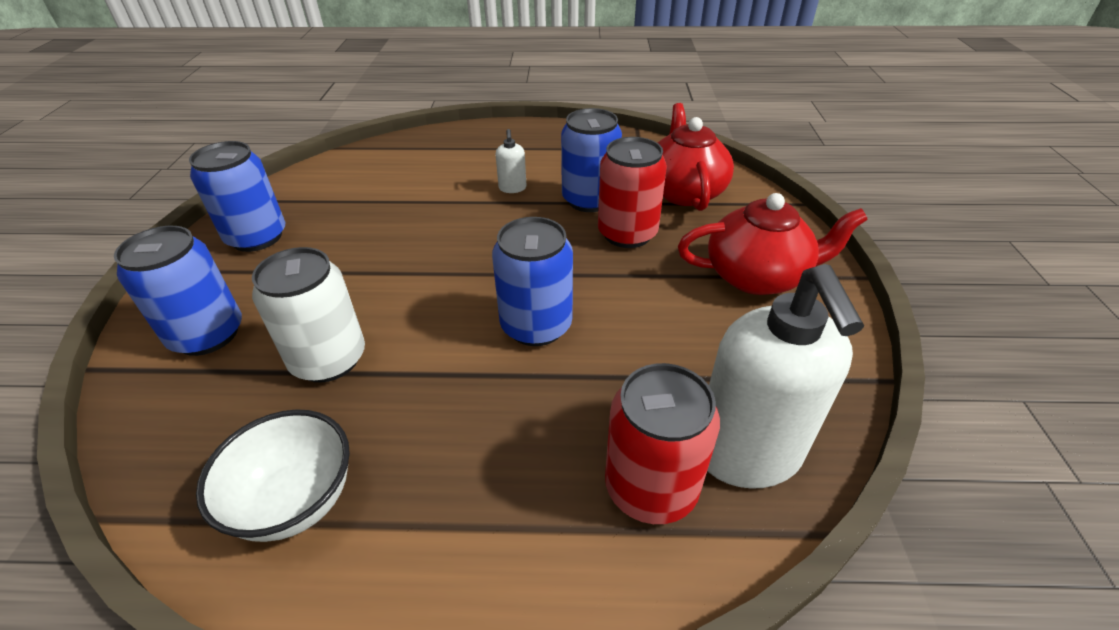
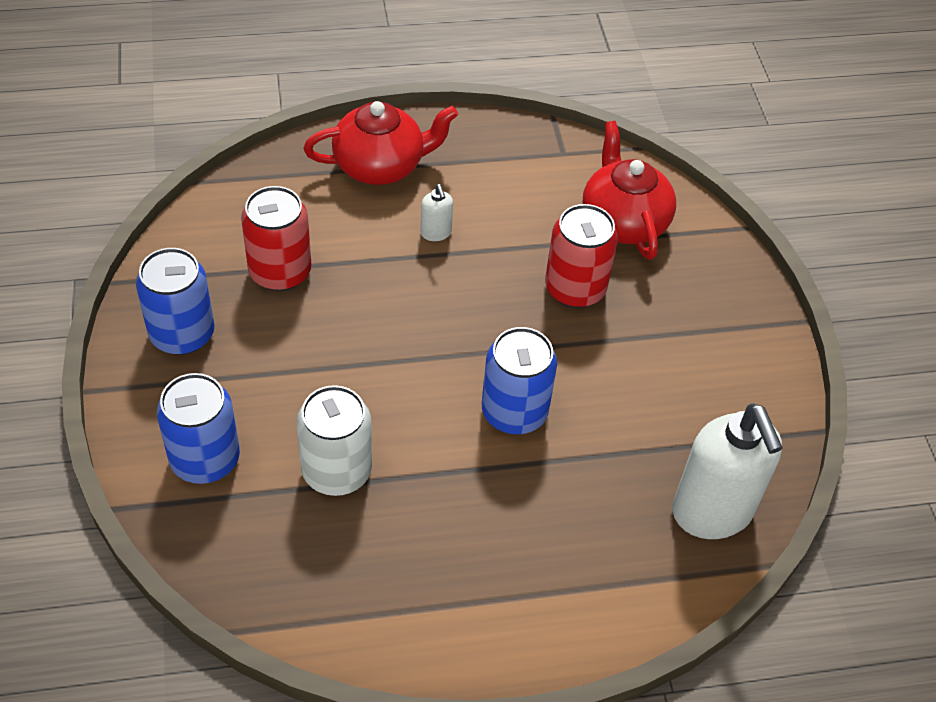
camera: 15 degrees left, 10 degrees up
white bowl [196,409,350,542] -> none
blue can [561,108,622,212] -> none
red can [605,363,720,524] -> red can moved to [241,186,311,291]
red teapot [678,193,868,295] -> red teapot moved to [303,101,458,185]

